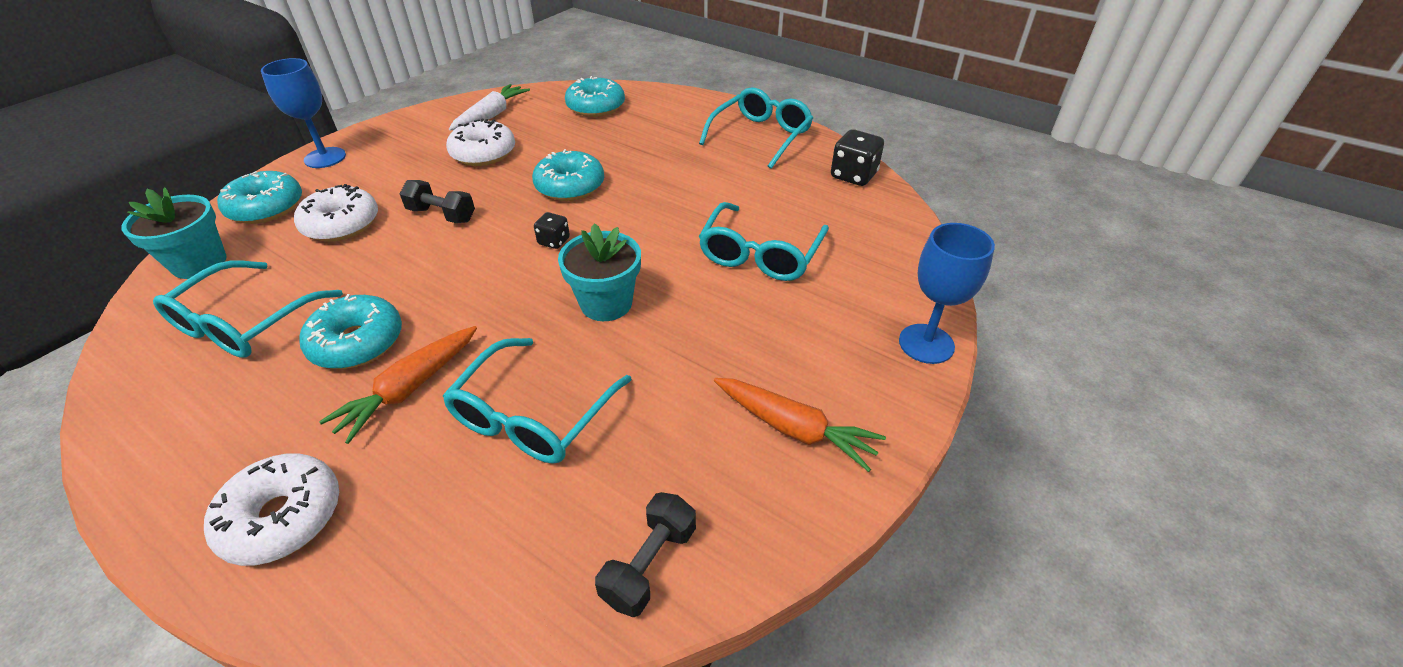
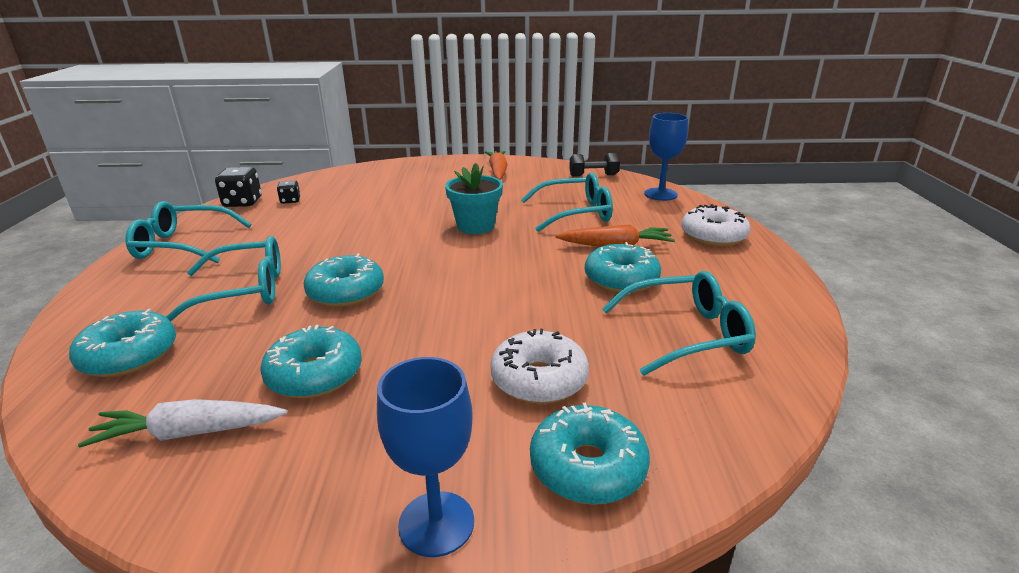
camera: 125 degrees left, 15 degrees down
turquoise flower pot [122,187,227,279] -> none
black dumbbell [400,180,475,223] -> none
white donut [446,118,515,166] -> turquoise donut [260,325,362,399]
black dice [534,212,570,249] -> black dice moved to [277,180,301,204]
turquoise glasses [699,202,829,281] -> turquoise glasses moved to [166,236,281,321]
blue goblet [899,223,995,364] -> blue goblet moved to [644,113,688,201]

